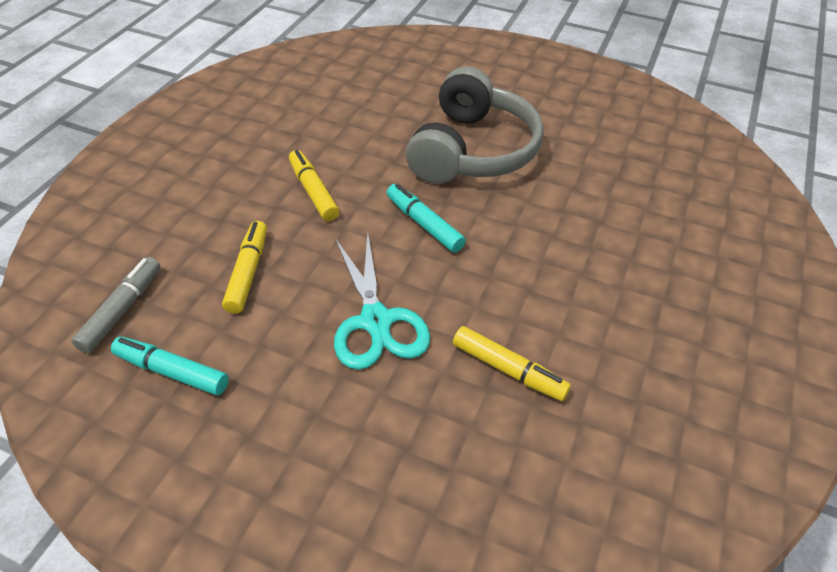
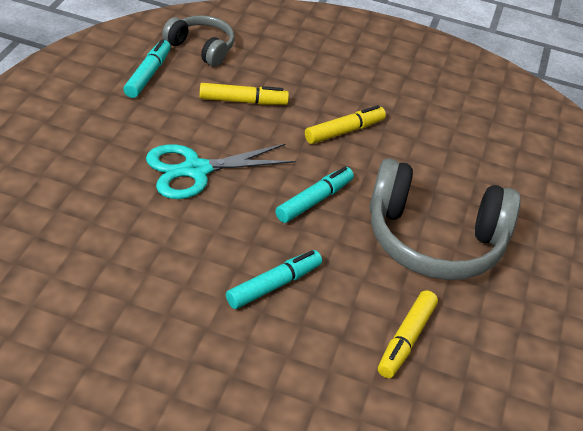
camera: 80 degrees right, 5 degrees down
grey marker [71,257,160,353] -> grey headphones [162,15,234,67]
yellow marker [453,326,571,401] -> yellow marker moved to [378,290,438,378]
none -> turquoise marker [226,250,322,309]

